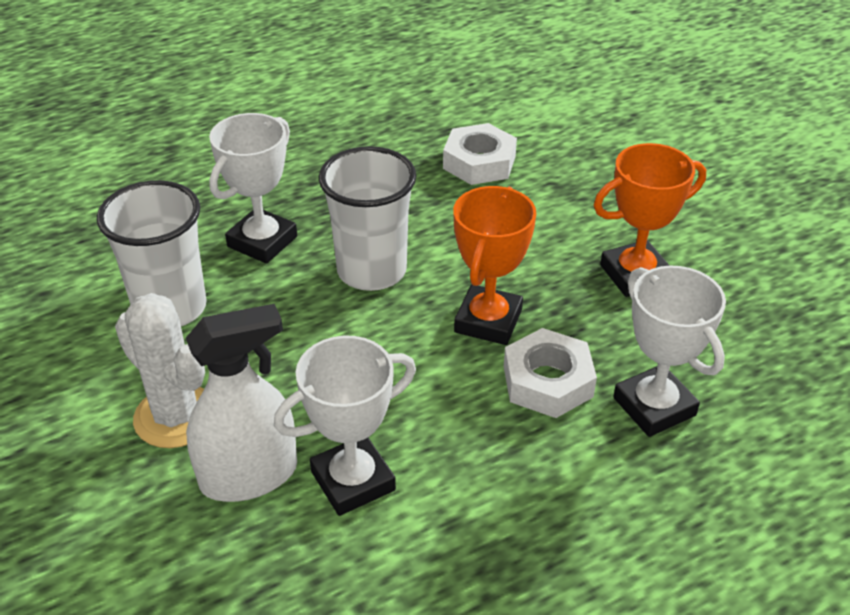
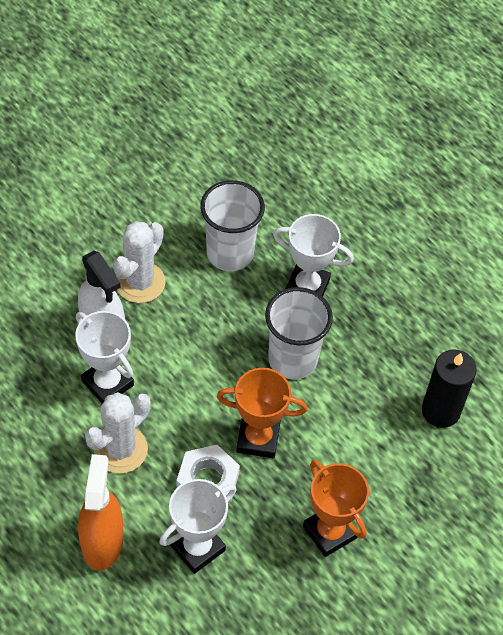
camera: 75 degrees right, 15 degrees up
white nut [443,123,517,185] -> black candle [422,350,477,428]
none -> orange spray bottle [78,454,124,571]
none -> white cactus [85,392,151,473]

